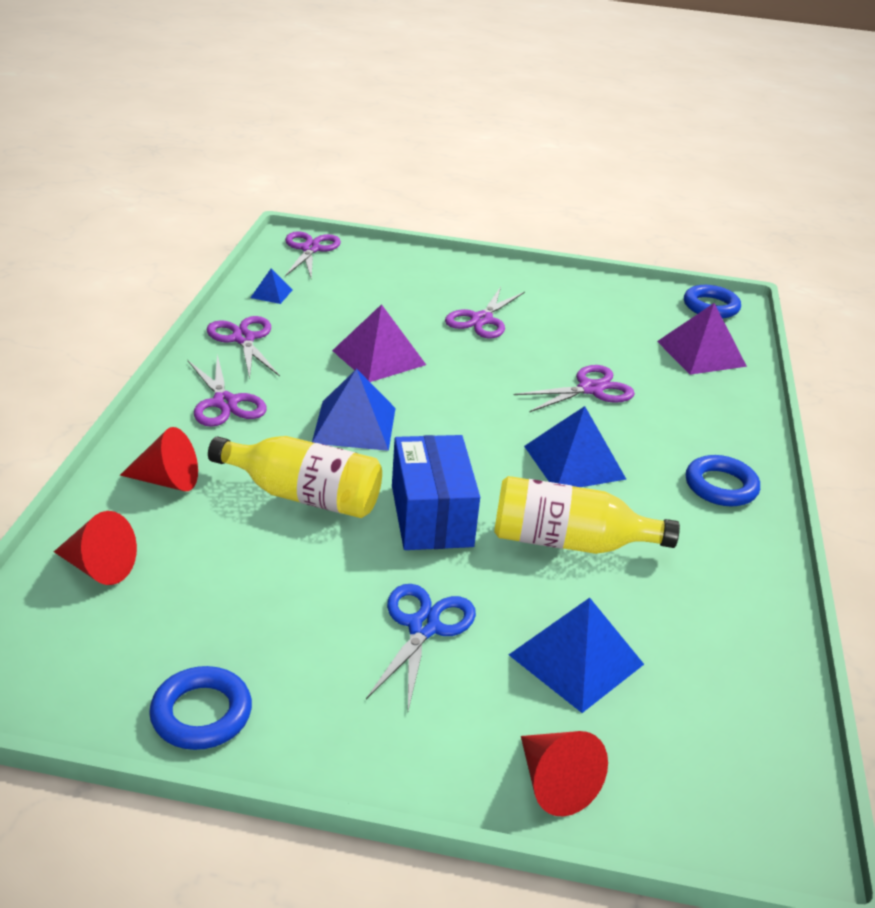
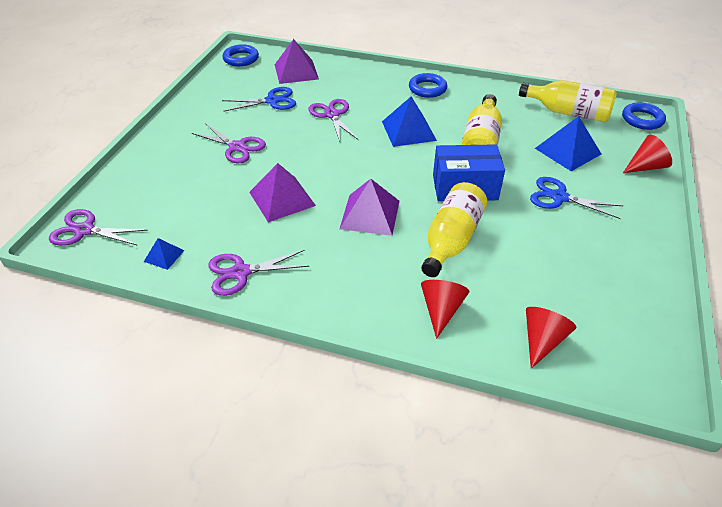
camera: 80 degrees left, 10 degrees up
blue ring [149,666,252,750] -> blue ring moved to [622,102,666,130]
purple scissors [188,354,267,427] -> none
blue pyramid [312,369,395,451] -> purple pyramid [340,179,399,236]
none -> blue scissors [222,87,296,111]
none -> yellow bottle [519,80,617,122]

